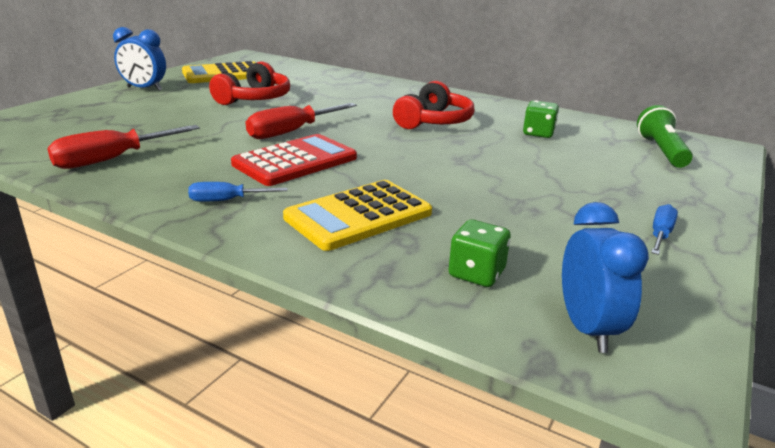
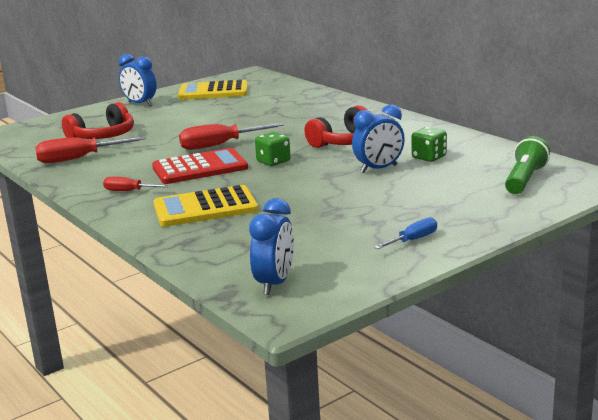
camera: 25 degrees right, 5 degrees down
blue screwdriver [188,182,288,202] -> red screwdriver [103,177,170,191]
red headphones [209,61,290,105] -> red headphones moved to [62,102,134,139]
green dice [449,220,511,287] -> green dice moved to [255,132,291,166]
none -> blue clock [352,104,405,173]

